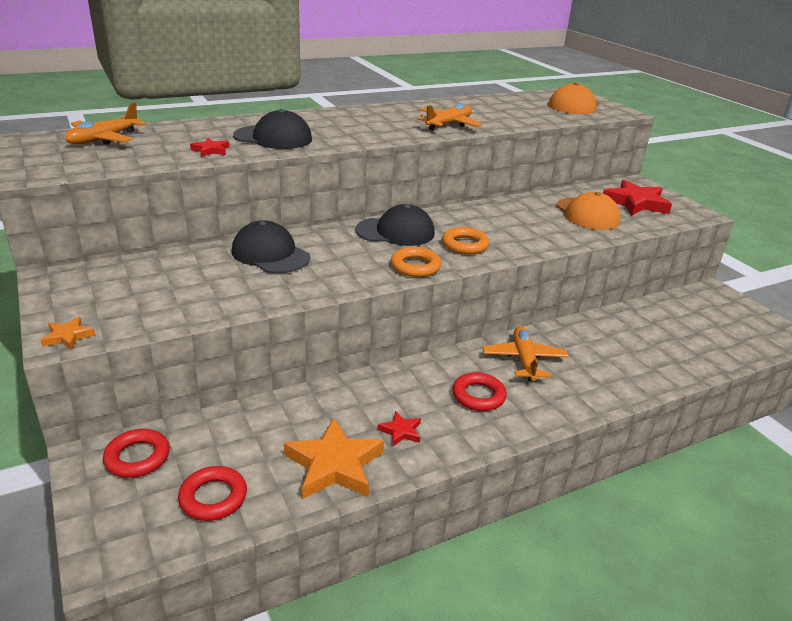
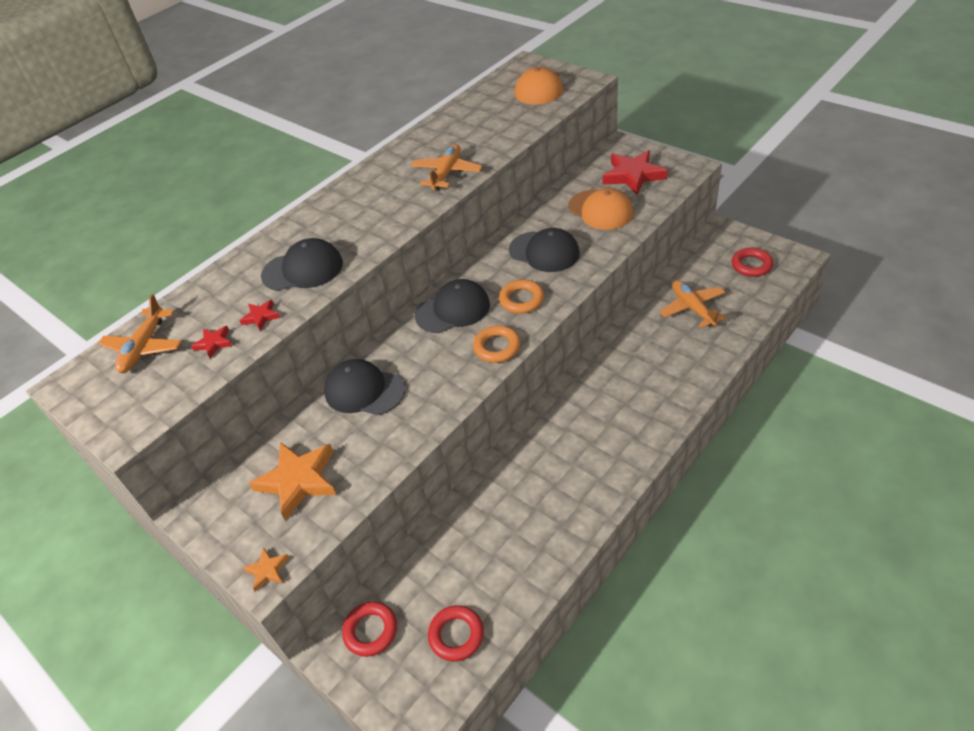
camera: 15 degrees left, 15 degrees up
orange star [284,418,384,499] -> orange star moved to [249,442,337,521]
red star [378,411,421,446] -> red star moved to [191,326,232,358]
red ring [452,372,507,411] -> red ring moved to [731,248,773,277]
orange plane [483,326,569,381] -> orange plane moved to [660,280,726,328]
none -> black cap [509,228,580,272]

